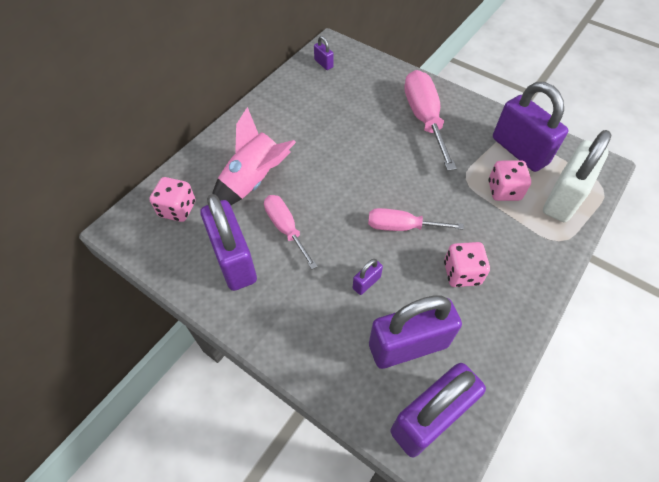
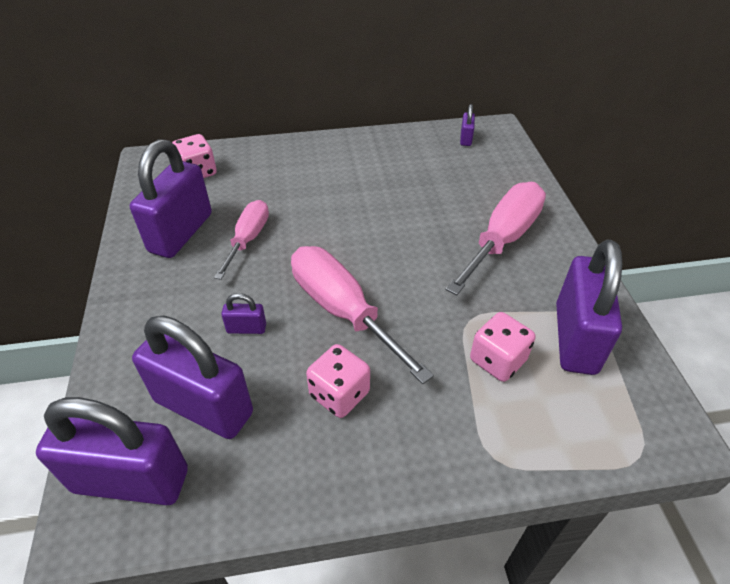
camera: 45 degrees right, 10 degrees down
pink rocket [212,107,296,205] -> none
pink screwdriver [368,208,464,231] -> pink screwdriver [291,246,434,384], size x1.60
white padlock [543,130,612,222] -> none

